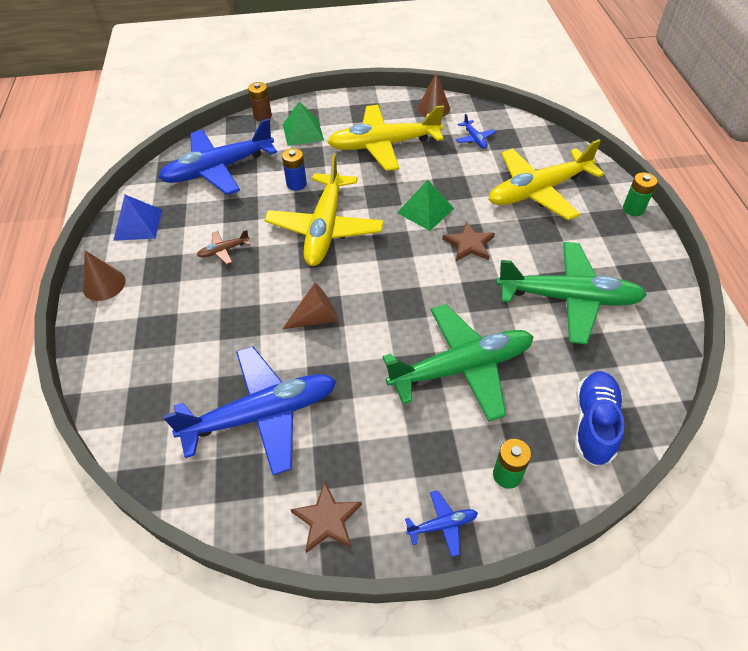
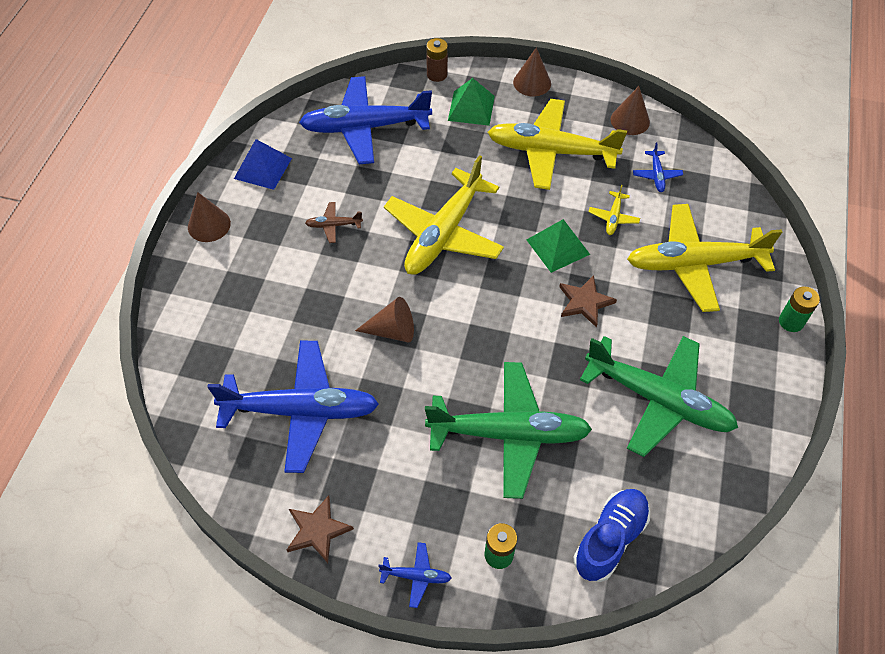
camera: 20 degrees right, 5 degrees up
blue battery [282,148,307,191] -> none
none -> brown cone [513,47,551,96]
none -> yellow plane [589,185,640,235]

